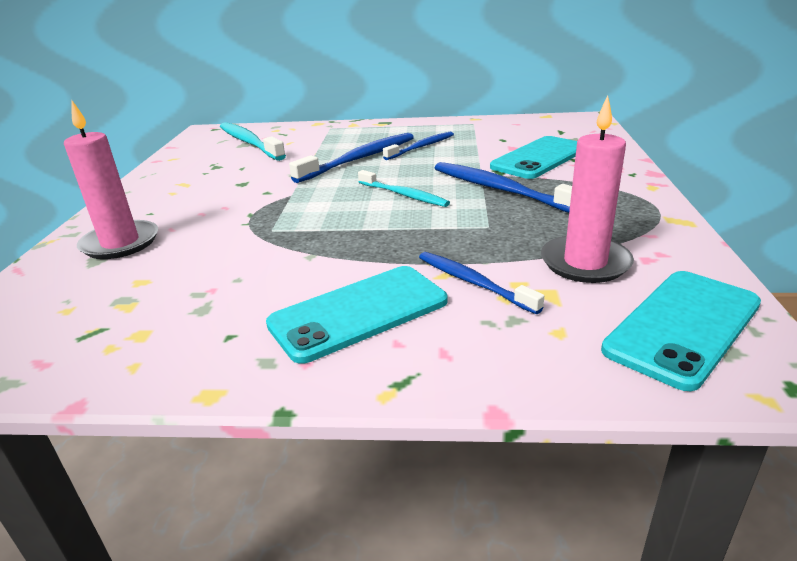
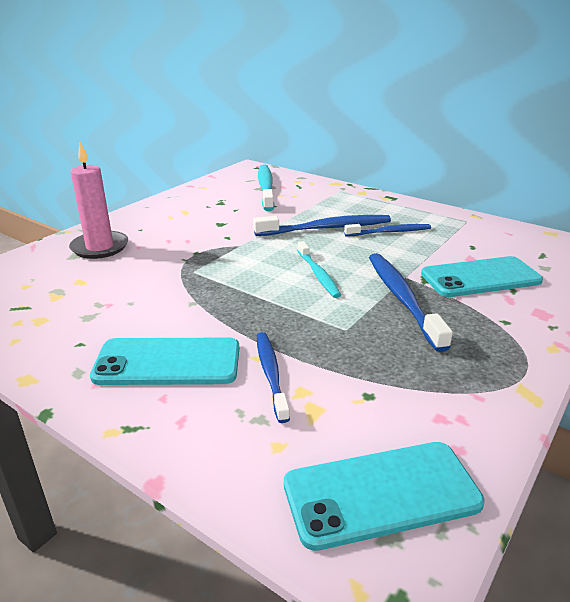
camera: 30 degrees right, 0 degrees up
pink candle [541,96,634,283] -> none

